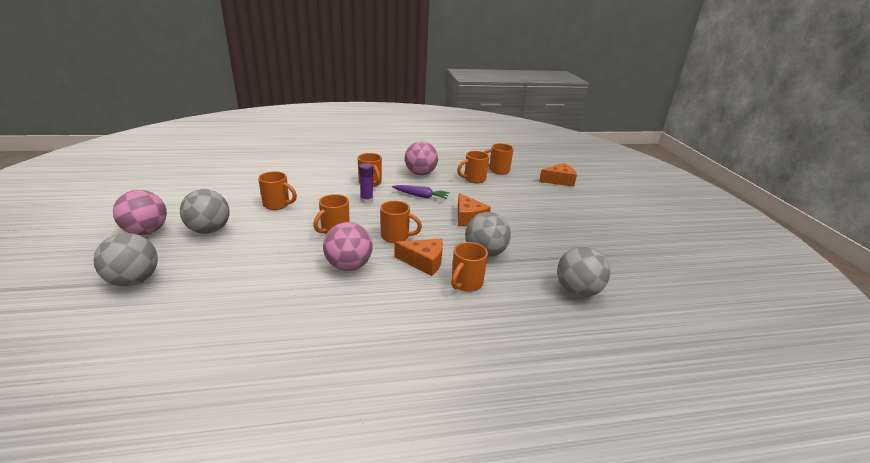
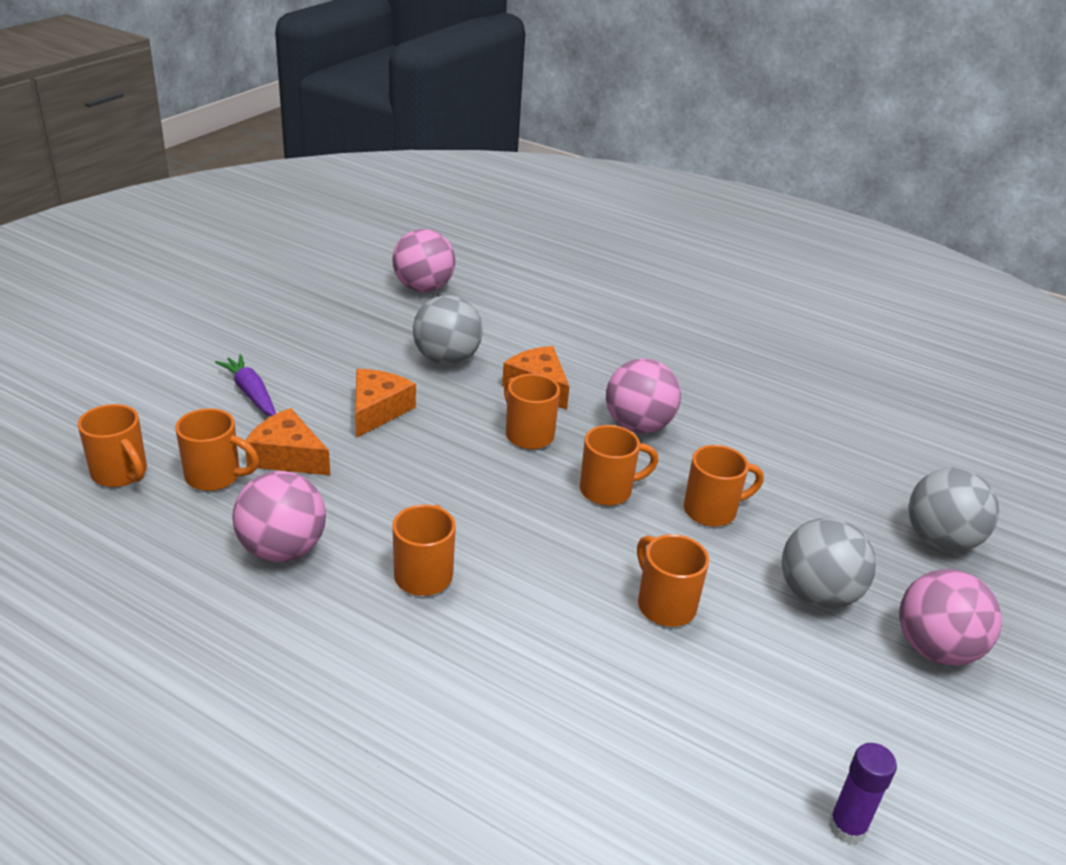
camera: 140 degrees left, 5 degrees up
purple glue stick [359,163,373,204] -> purple glue stick moved to [829,743,897,844]
purple carrot [392,185,450,199] -> purple carrot moved to [215,354,276,416]
orange mug [451,242,488,292] -> orange mug moved to [684,445,764,527]
orange cheese [539,163,577,187] -> orange cheese moved to [245,408,330,475]
grey ball [557,246,610,297] -> pink ball [392,229,455,293]

